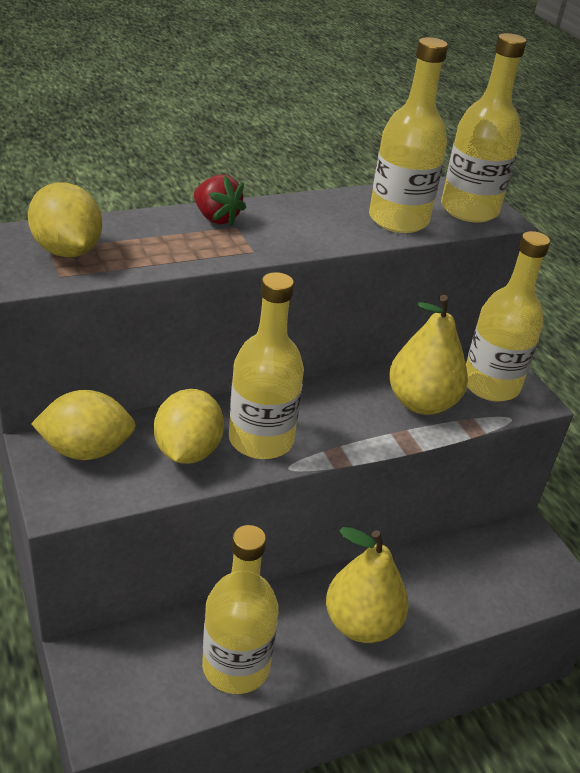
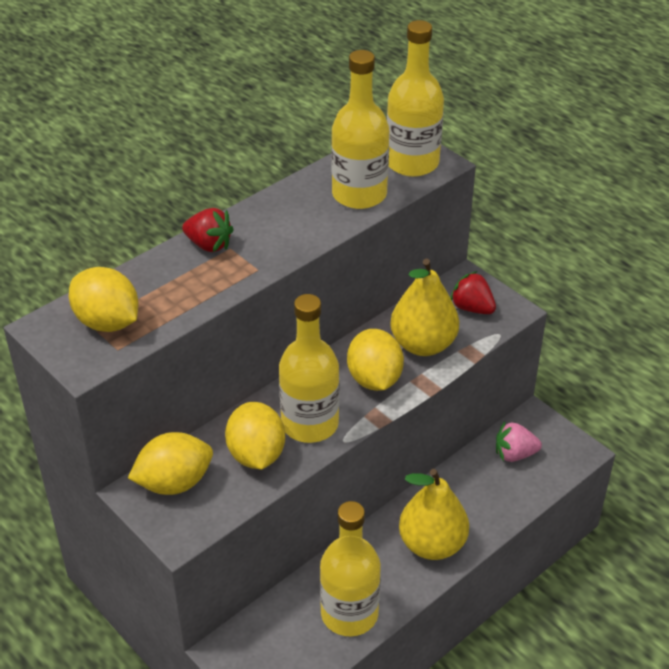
camera: 15 degrees left, 5 degrees up
yellow bottle [466,231,550,401] -> red strawberry [450,271,496,314]
none -> yellow lemon [347,329,404,391]
none -> pink strawberry [496,422,542,462]

